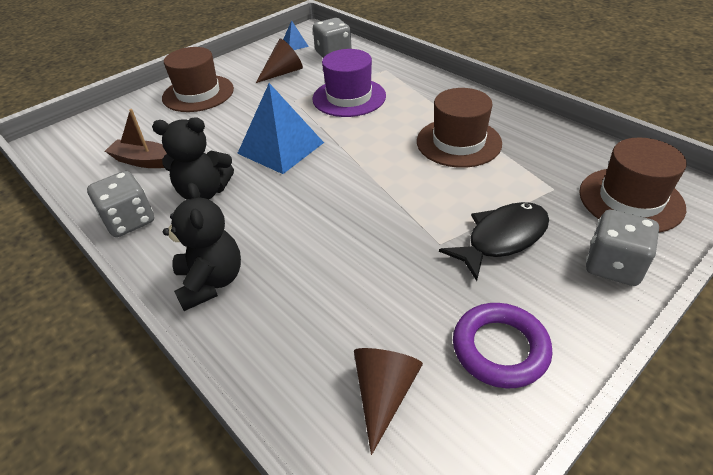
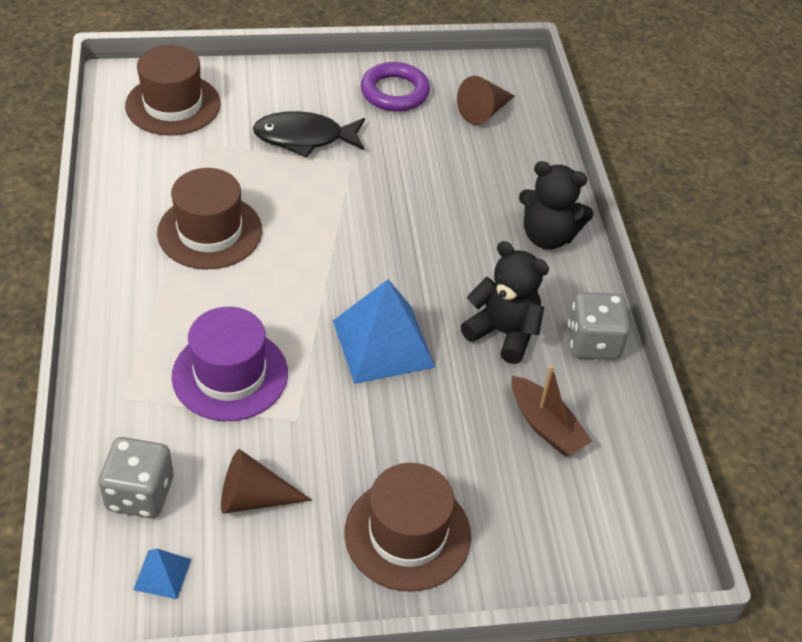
camera: 150 degrees left, 5 degrees up
black teddy bear [163,183,241,311] -> black teddy bear turned 90 degrees counterclockwise [519,161,594,249]
grey dice [586,210,659,286] -> none

